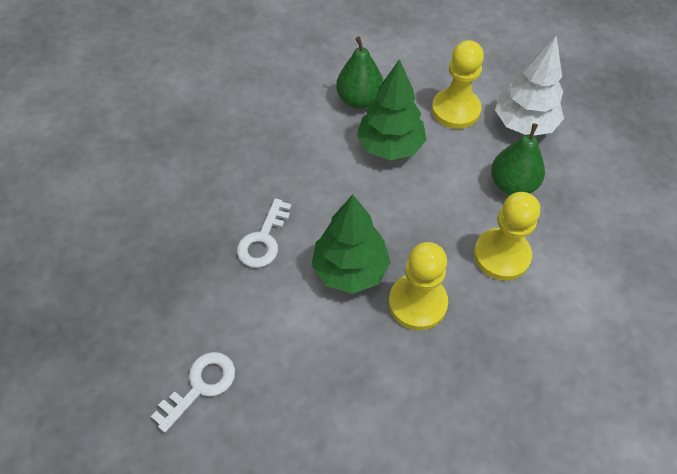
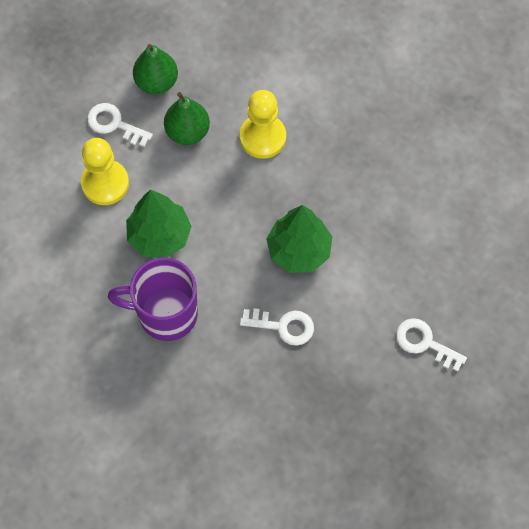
camera: 100 degrees left, 10 degrees up
green pear [336,36,383,109] -> green pear moved to [133,44,178,94]
yellow pawn [389,242,448,330] -> none
white tree [495,36,564,135] -> white key [87,103,153,147]
none -> purple mug [108,257,198,341]

